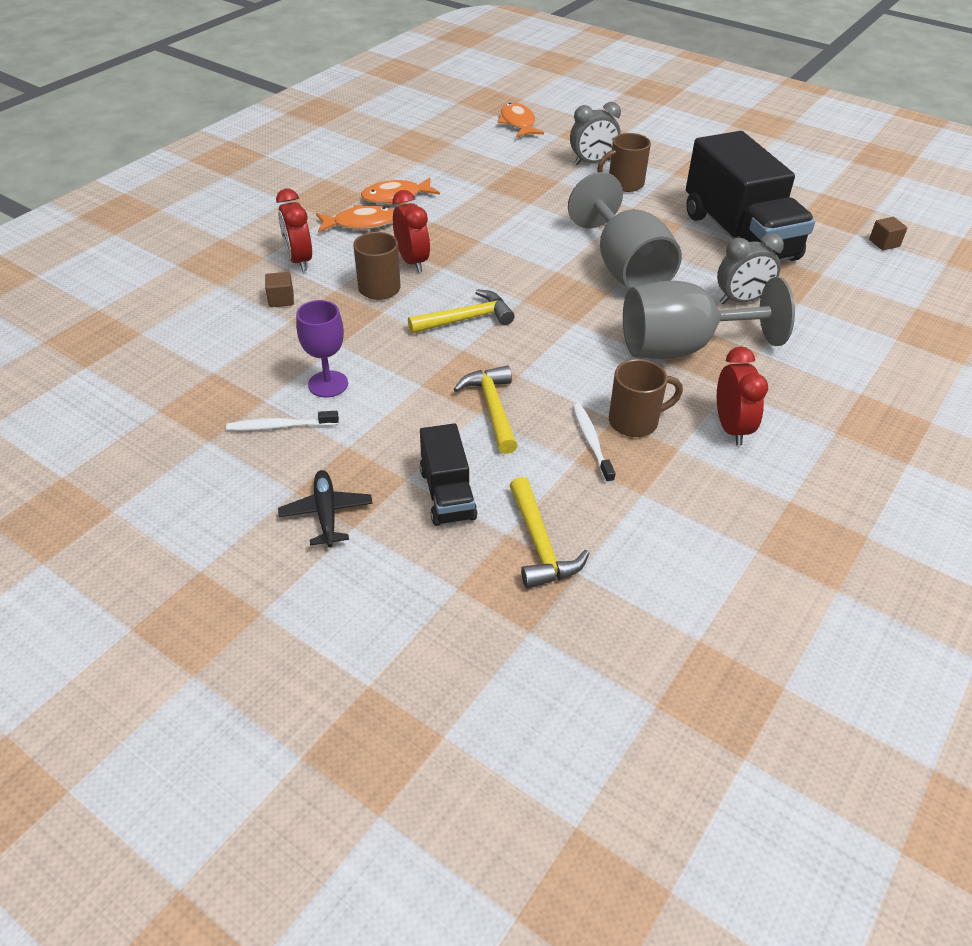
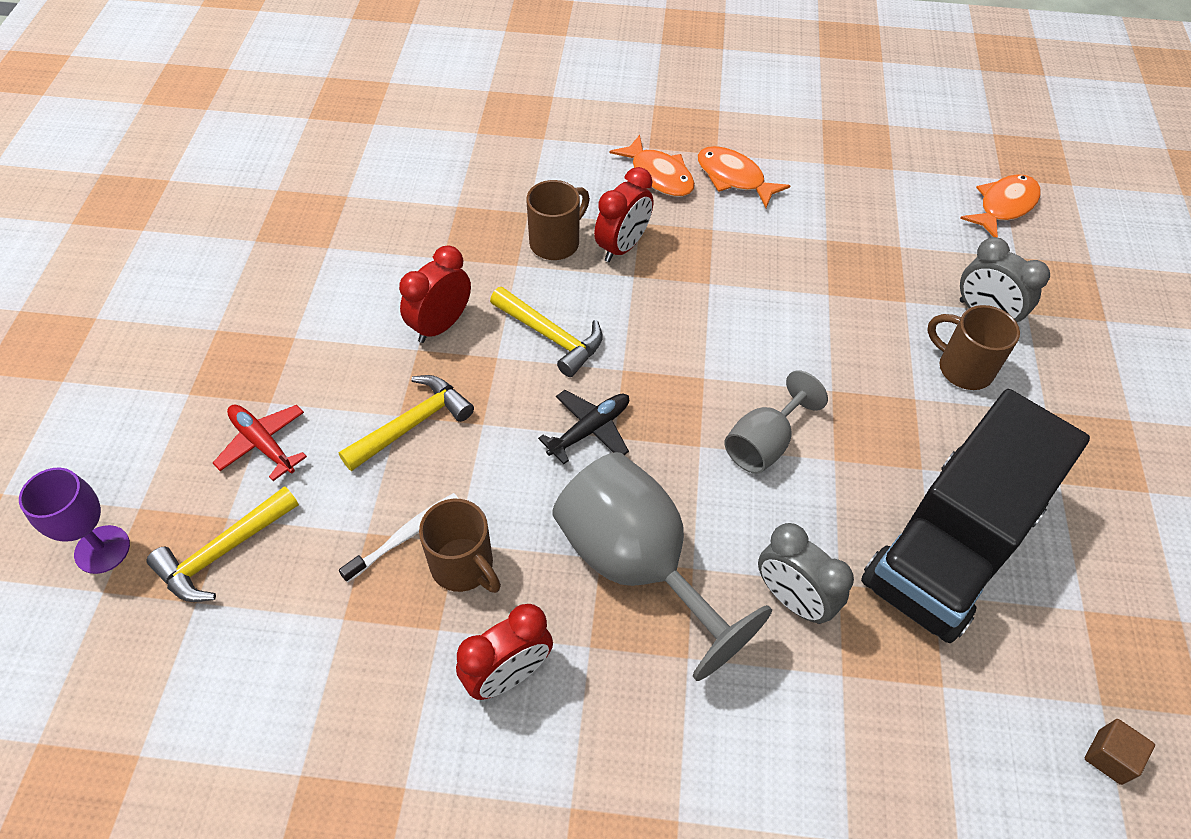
camera: 60 degrees right, 10 degrees up
white toothbrush [226,411,339,431] -> none
brown cube [265,272,294,307] -> none
red clock [276,189,312,271] -> red clock moved to [399,245,471,343]
black plane [278,470,373,547] -> black plane moved to [538,390,629,464]
purple goblet [296,300,348,398] -> purple goblet moved to [19,468,130,574]
black truck [420,423,477,526] -> red plane [213,405,307,481]
grey goblet [568,172,682,289] -> grey goblet [724,370,828,474], size x0.56

